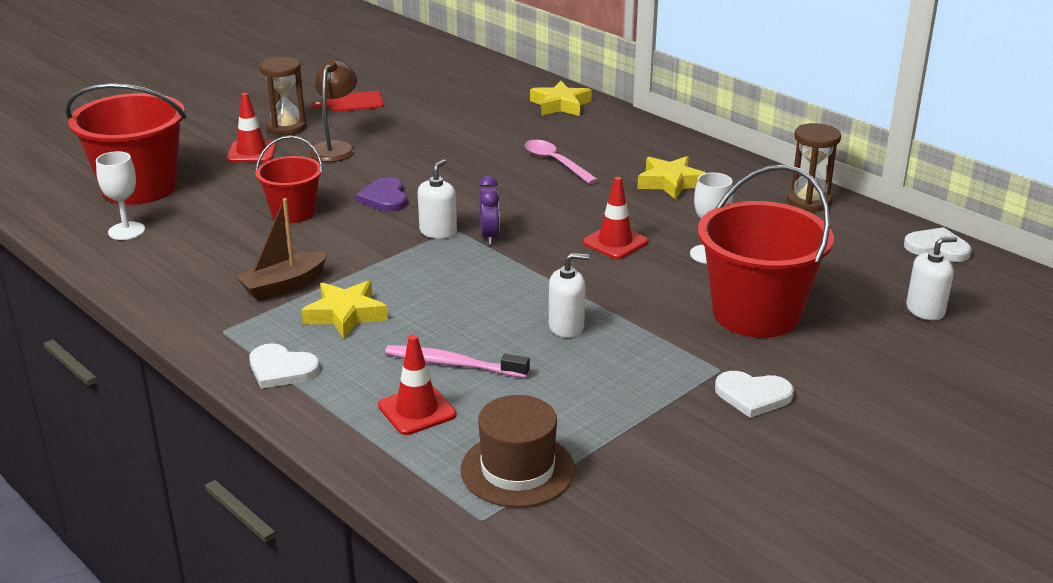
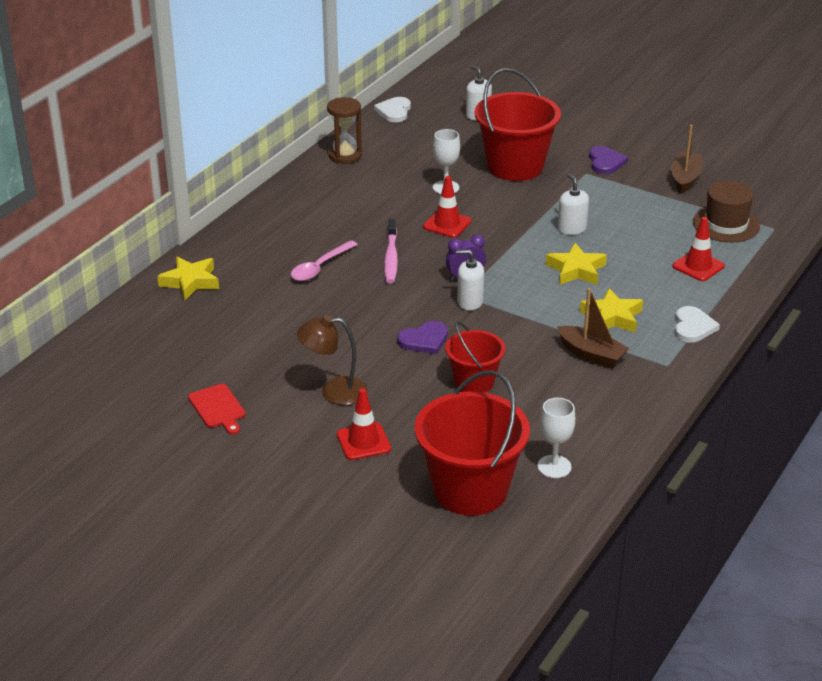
camera: 105 degrees left, 5 degrees up
brown hourglass [260,57,306,135] -> none
pink toothbrush [385,345,530,378] -> pink toothbrush moved to [384,219,398,283]
yellow star [637,156,706,200] -> yellow star moved to [546,243,607,285]
white heart [715,371,794,418] -> purple heart [589,146,628,174]
none -> brown boat [671,125,703,194]

